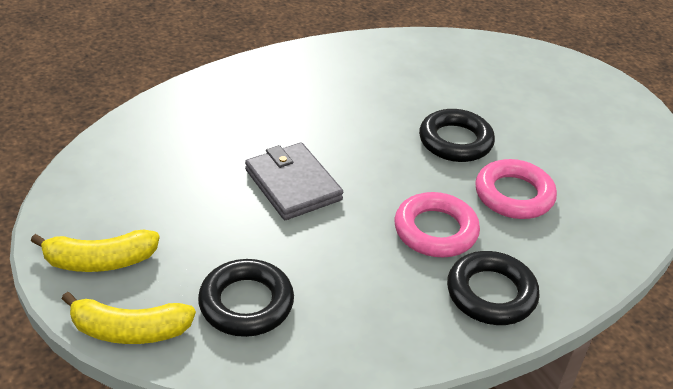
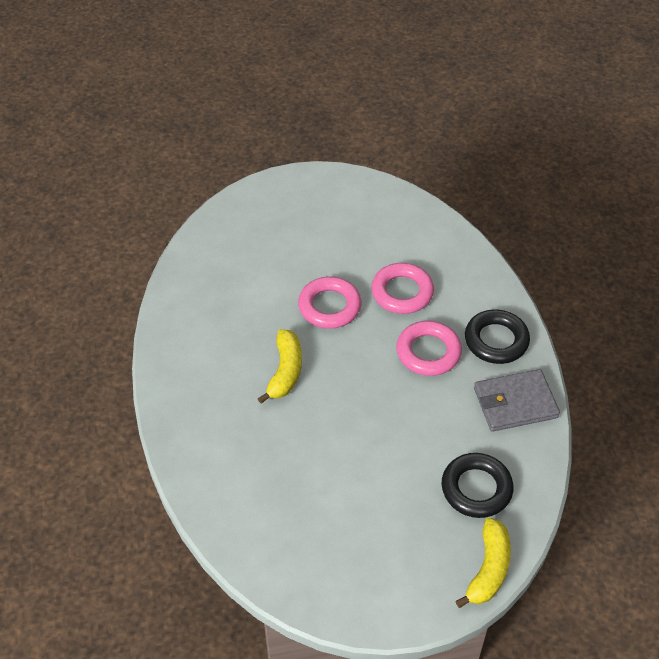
camera: 70 degrees left, 10 degrees up
yellow banana [31,230,160,272] -> yellow banana moved to [257,329,302,403]
grey wallet [245,143,343,220] -> grey wallet moved to [474,369,560,432]
black ring [419,109,495,162] -> pink ring [298,277,361,329]

